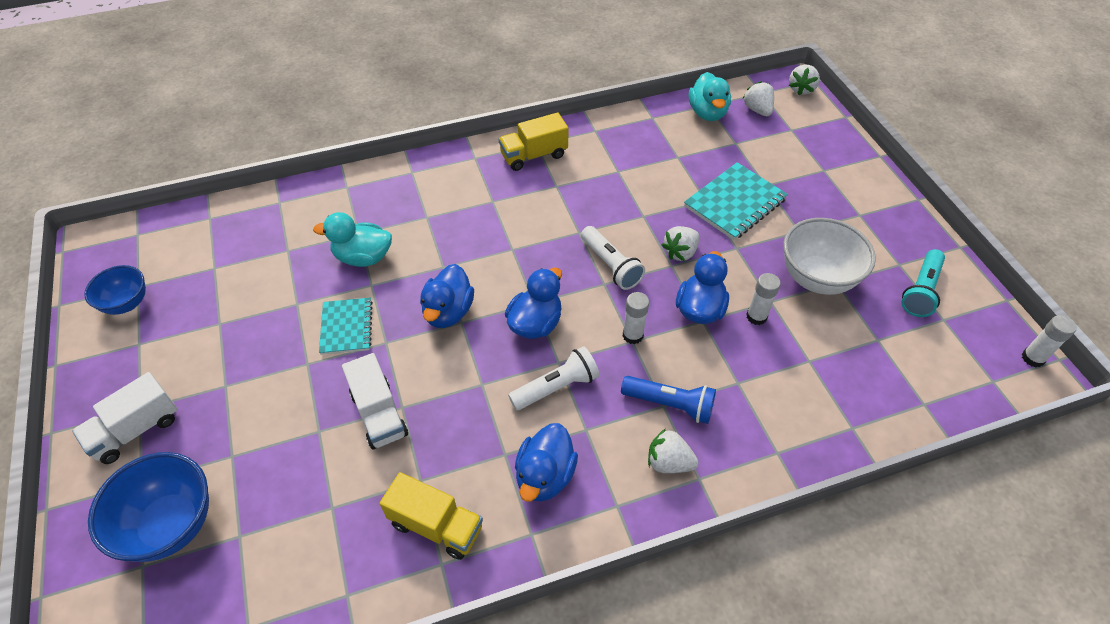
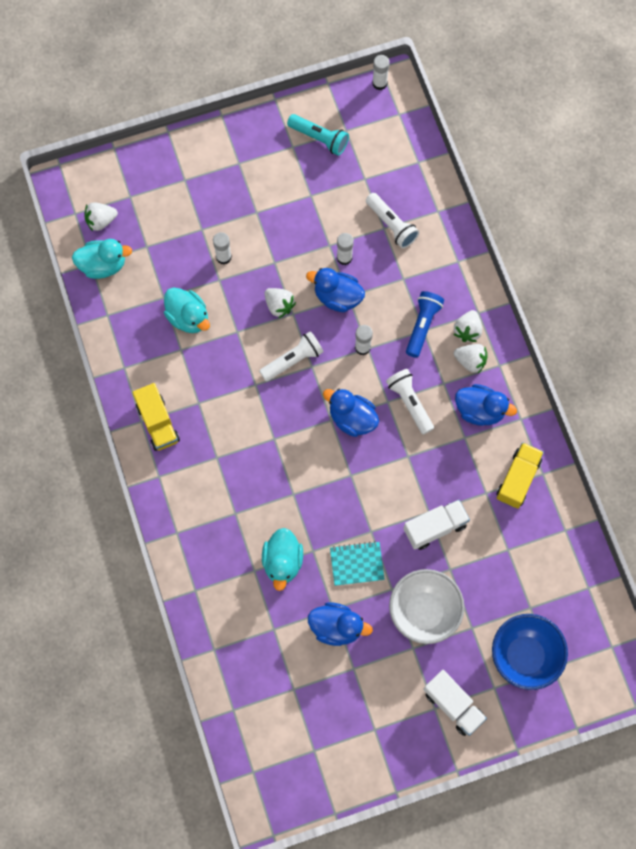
camera: 90 degrees left, 20 degrees up
blue bowl [84,265,146,315] -> none
blue duck [420,264,474,328] -> blue duck moved to [308,602,373,646]
turquoise notebook [684,162,788,240] -> white glue stick [213,232,232,264]
white bowl [783,218,876,295] -> white bowl moved to [389,569,465,644]
white strawberry [789,64,820,95] -> white strawberry moved to [454,344,488,373]
none -> turquoise duck [164,288,210,333]
none -> white flashlight [366,193,419,248]

